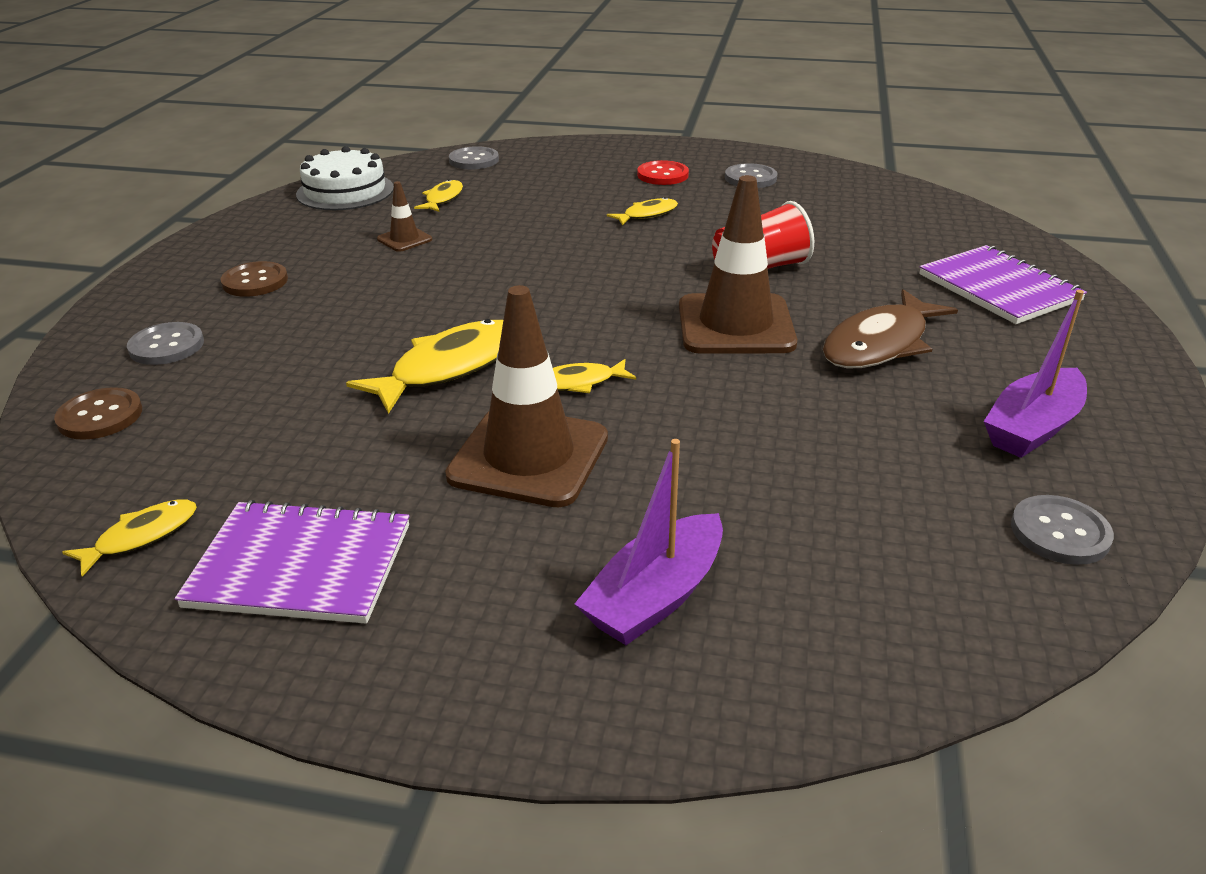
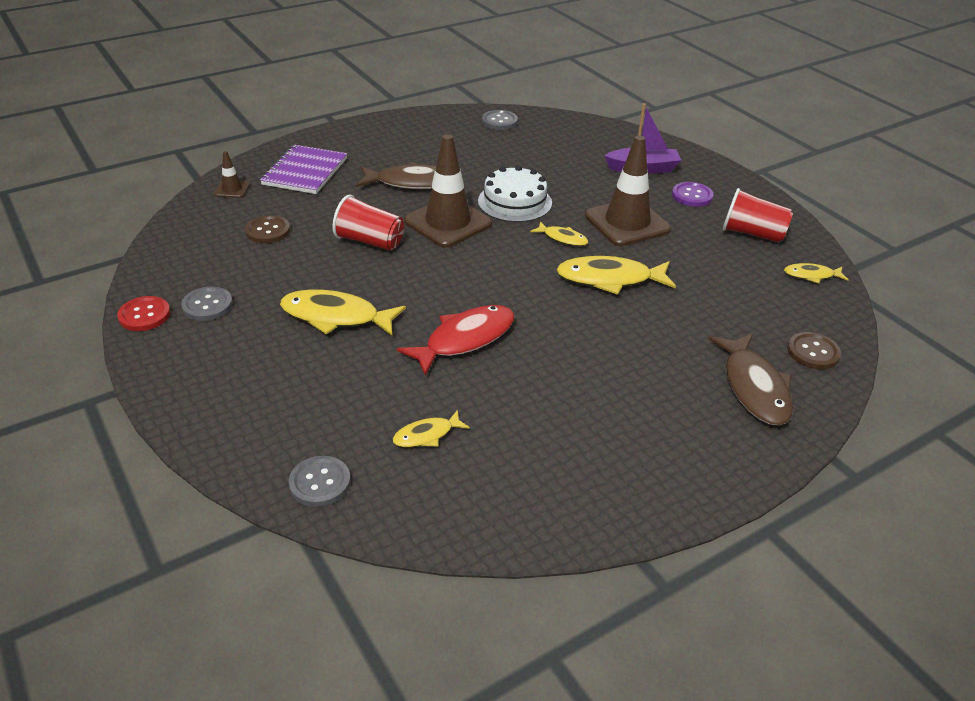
camera: 135 degrees left, 5 degrees up
grey button [127,322,204,365] -> brown fish [708,334,793,426]
purple notebook [175,500,409,624] -> red cup [723,188,793,242]
brown button [220,261,288,297] -> brown button moved to [245,215,290,243]
white cake [296,146,394,210] -> white cake moved to [478,165,552,222]
brown traffic cone [377,181,432,252] -> brown traffic cone moved to [214,151,250,198]
yellow fish [607,197,678,225] -> yellow fish [280,290,406,336], size x1.86
red button [637,160,689,185] -> red button moved to [117,296,171,331]
purple boat [984,290,1087,458] -> none
none -> red fish [397,305,515,376]
none -> purple button [672,182,713,207]

